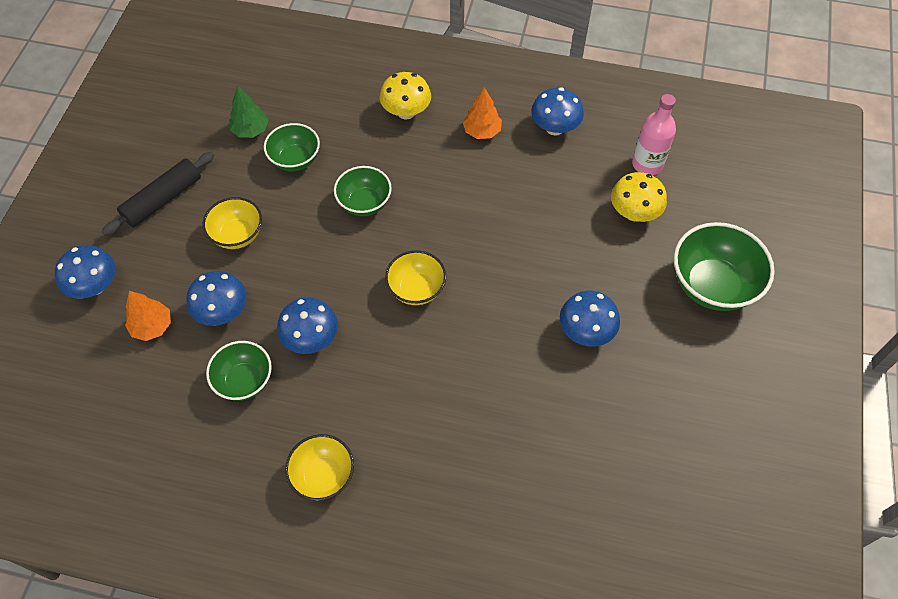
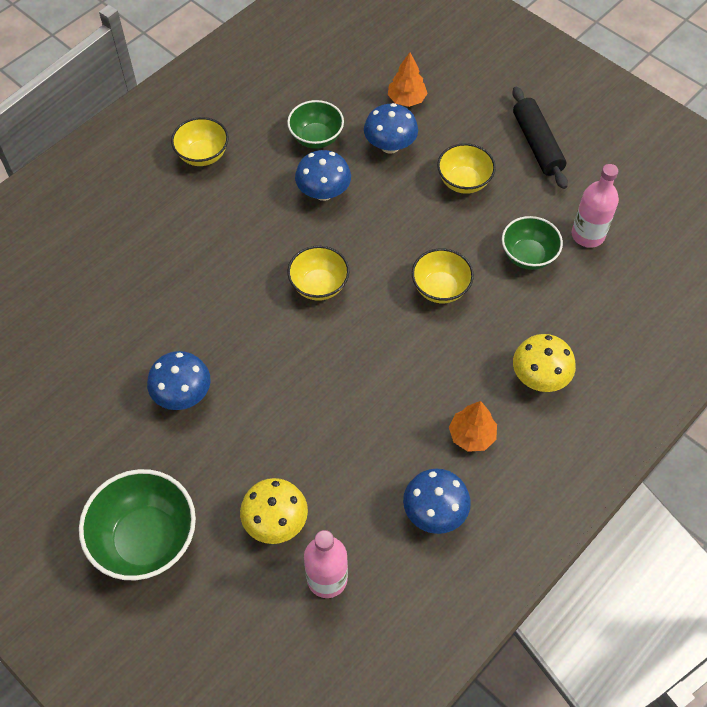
camera: 120 degrees right, 0 degrees up
blue mushroom [55,245,115,299] -> none
green tree [229,86,269,138] -> pink bottle [572,164,619,248]
green bowl [334,166,392,216] -> yellow bowl [412,248,474,303]

